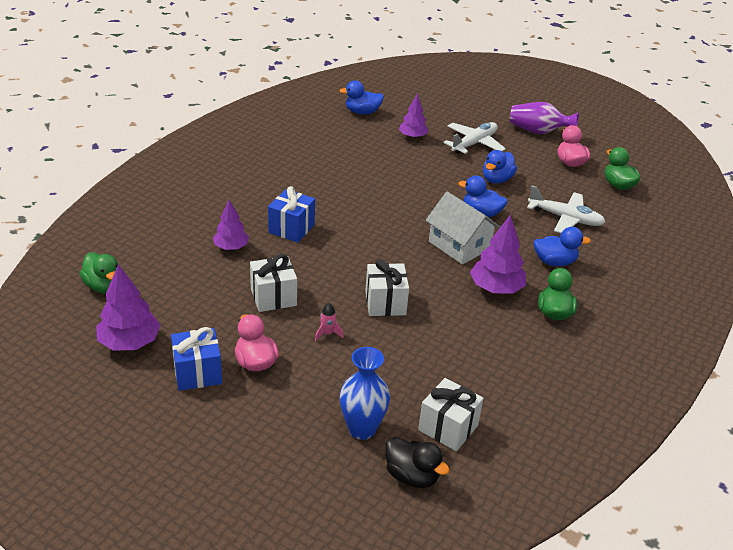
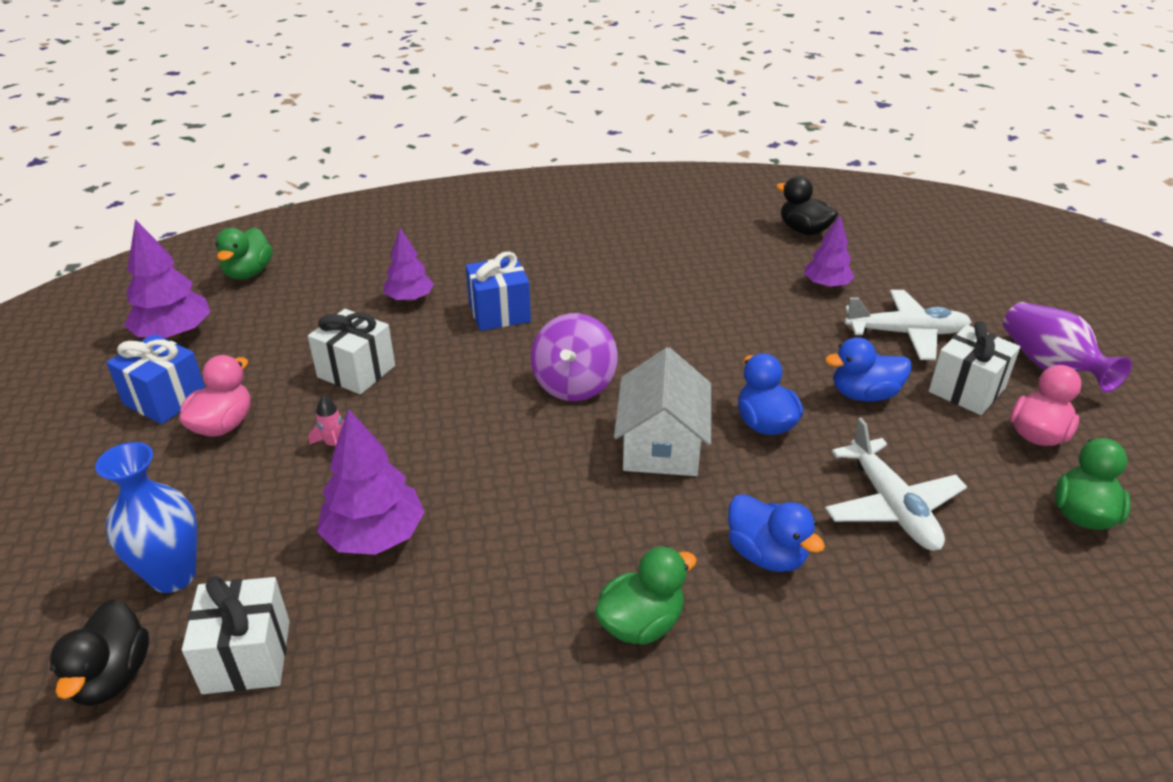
camera: 50 degrees right, 0 degrees up
blue duck [339,80,384,115] -> black duck [776,176,838,235]
white gift [365,259,409,316] -> white gift moved to [929,321,1020,415]
purple tree [470,215,526,294] -> purple tree moved to [317,409,425,555]
none -> purple spinning top [531,313,618,401]

